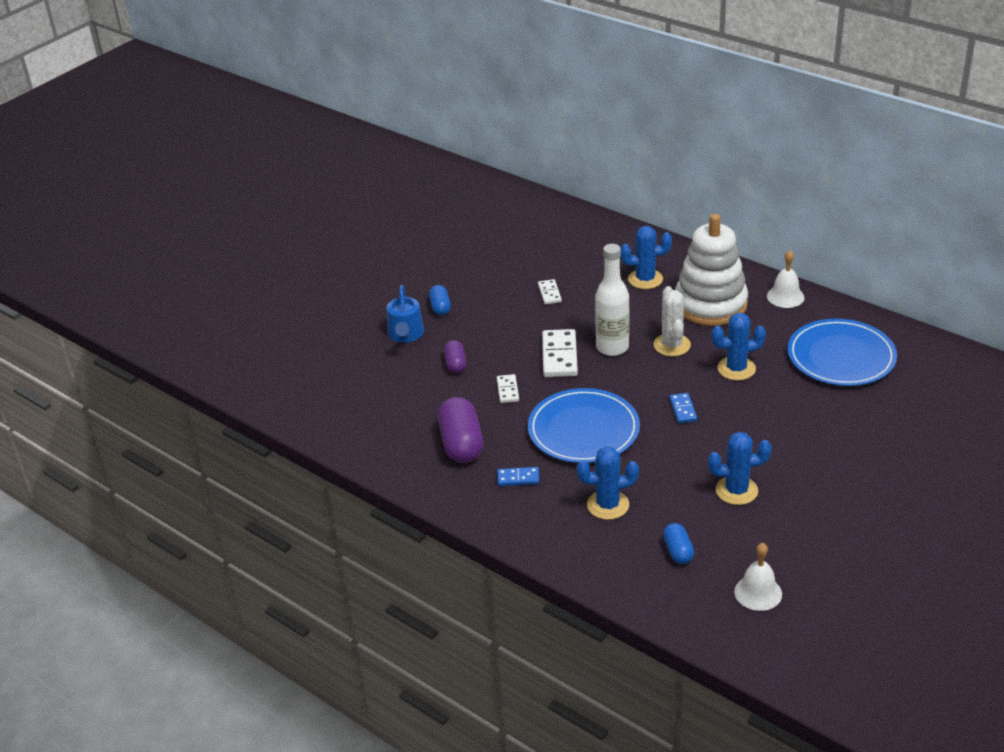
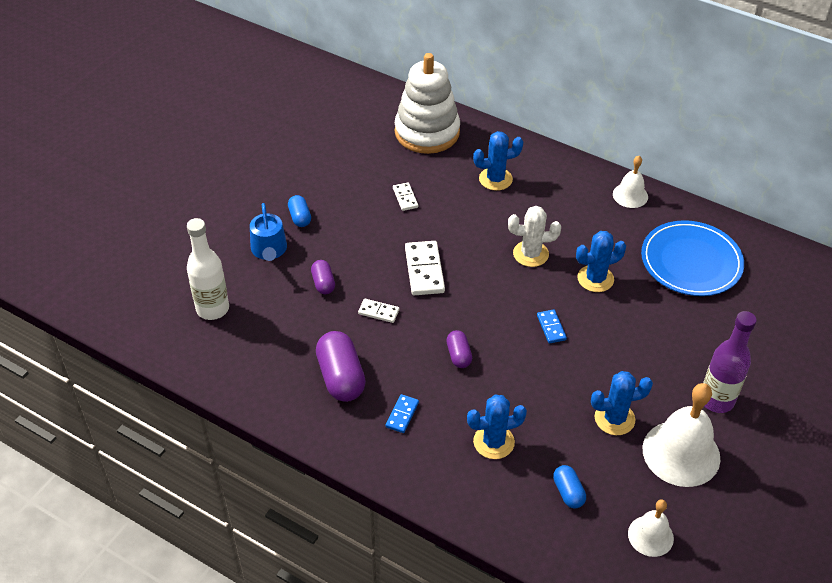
camera: 10 degrees left, 10 degrees up
white domino [497,374,519,403] -> white domino turned 60 degrees counterclockwise [358,299,399,323]
blue domino [497,467,540,486] -> blue domino turned 60 degrees counterclockwise [386,394,419,433]
blue plate [528,388,640,463] -> purple capsule [446,330,472,368]
white bottle [595,244,630,356] -> white bottle moved to [187,218,229,320]
white cactus [653,286,691,356] -> white cactus turned 75 degrees counterclockwise [508,206,561,267]
white stacking toy [675,214,748,326] -> white stacking toy moved to [395,53,460,154]
none -> white bell [643,383,720,487]
none -> purple bottle [703,311,757,413]

